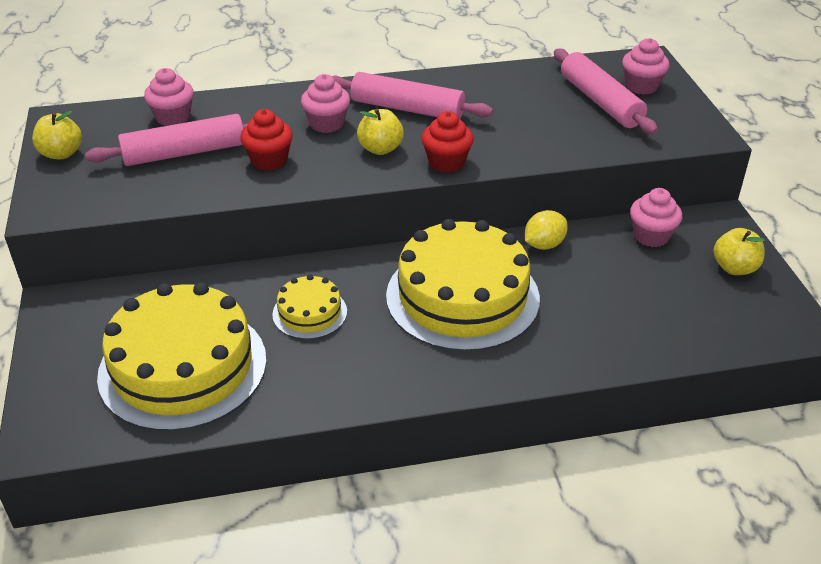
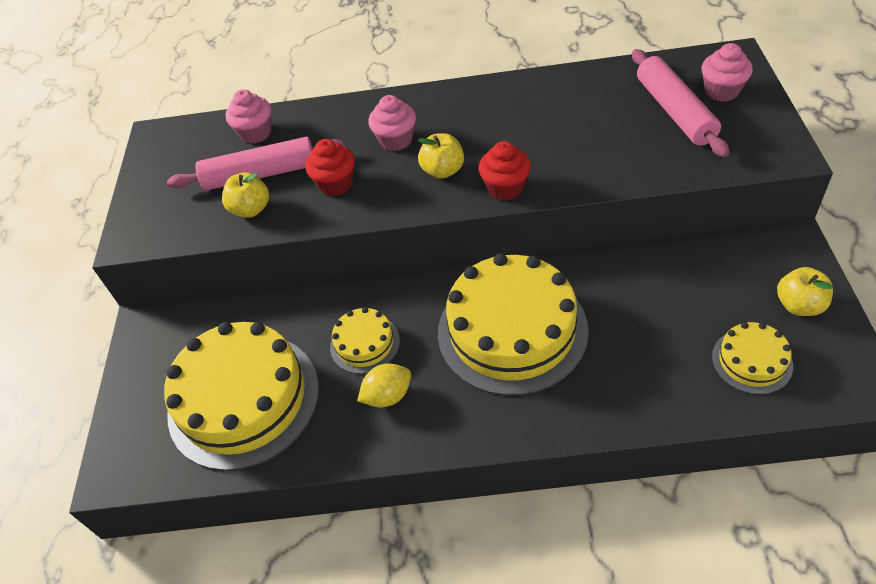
camera: 15 degrees right, 10 degrees up
yellow apple [32,111,82,159] -> yellow apple moved to [222,172,269,218]
pink rolling pin [332,72,493,119] -> none
yellow lemon [525,210,568,250] -> yellow lemon moved to [357,363,411,408]
pink cupcake [630,188,682,247] -> none
none -> yellow cake [712,322,793,394]

